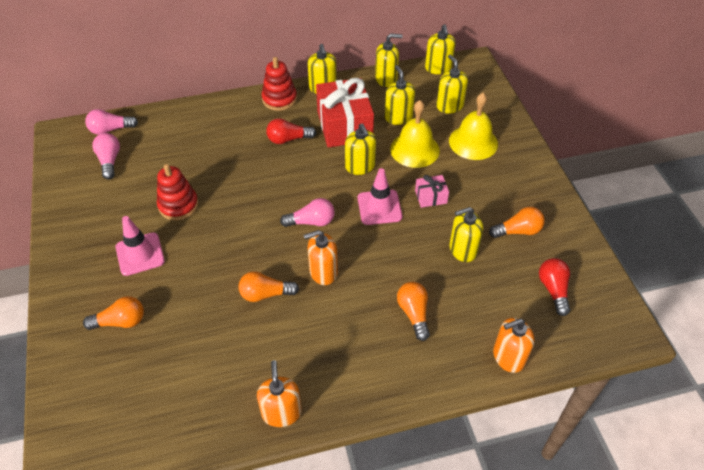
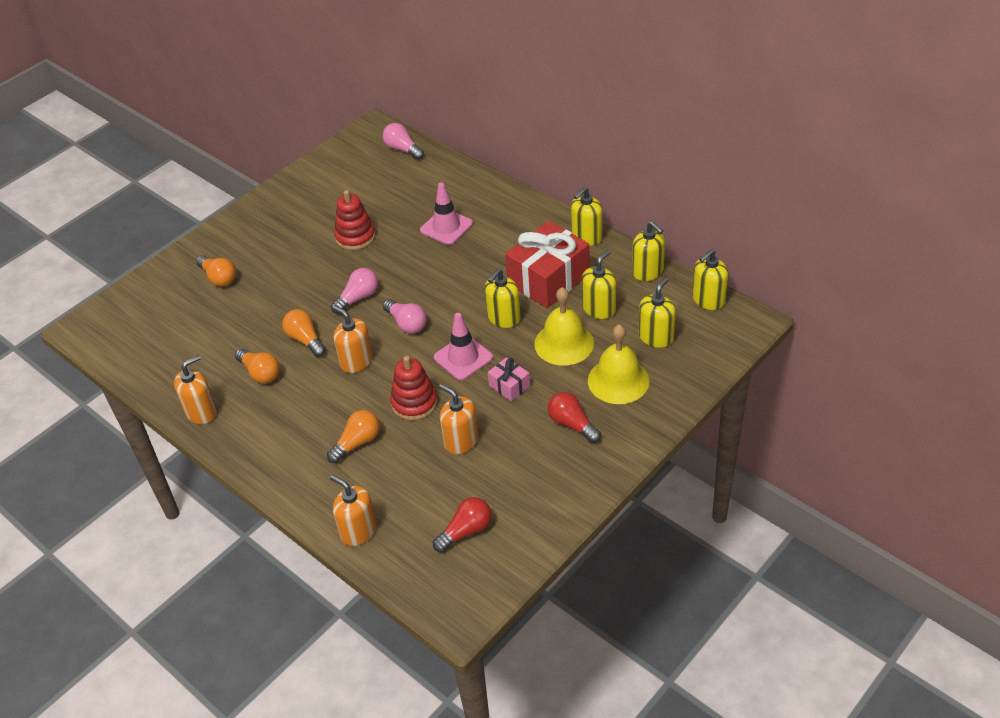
camera: 60 degrees right, 5 degrees down
pink light bulb [92,133,120,179] -> pink light bulb moved to [331,268,378,314]
pink traffic cone [115,216,165,276] -> pink traffic cone moved to [420,182,473,245]
red stacking toy [262,57,297,111] -> red stacking toy moved to [390,356,437,421]
red light bulb [266,118,316,144] -> red light bulb moved to [548,392,601,443]
yellow soap dispenser [449,207,483,262] -> orange soap dispenser [439,384,478,454]
orange light bulb [489,207,545,238] -> orange light bulb moved to [235,348,280,383]

